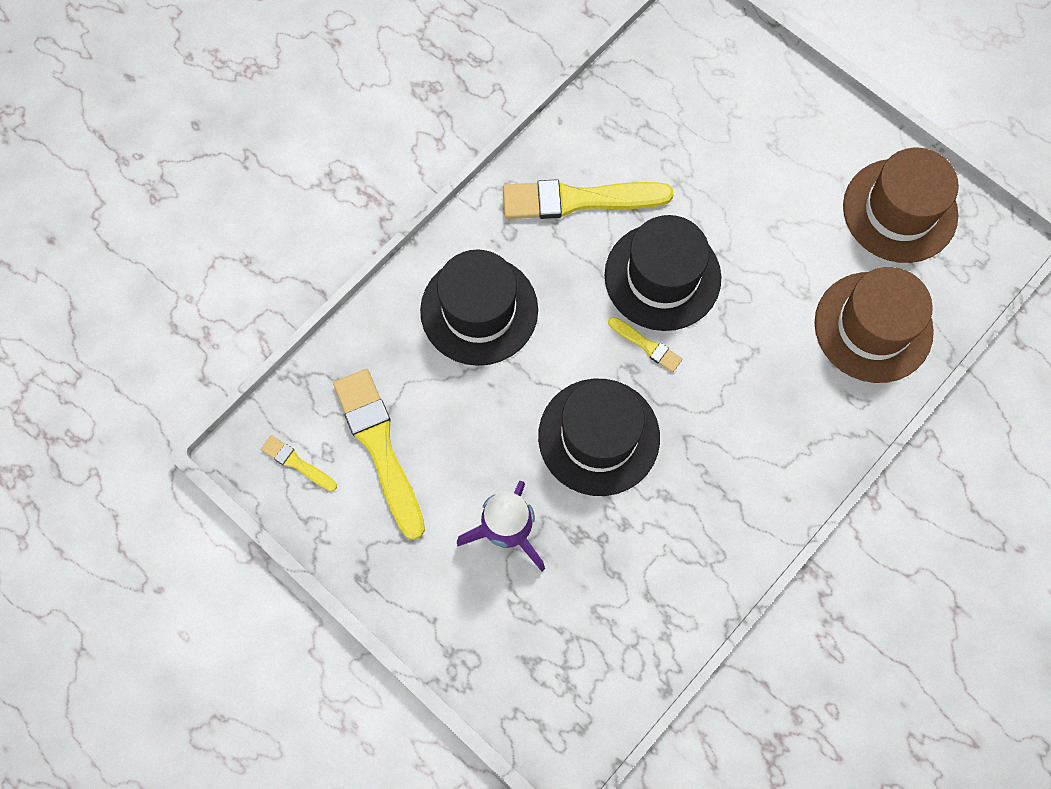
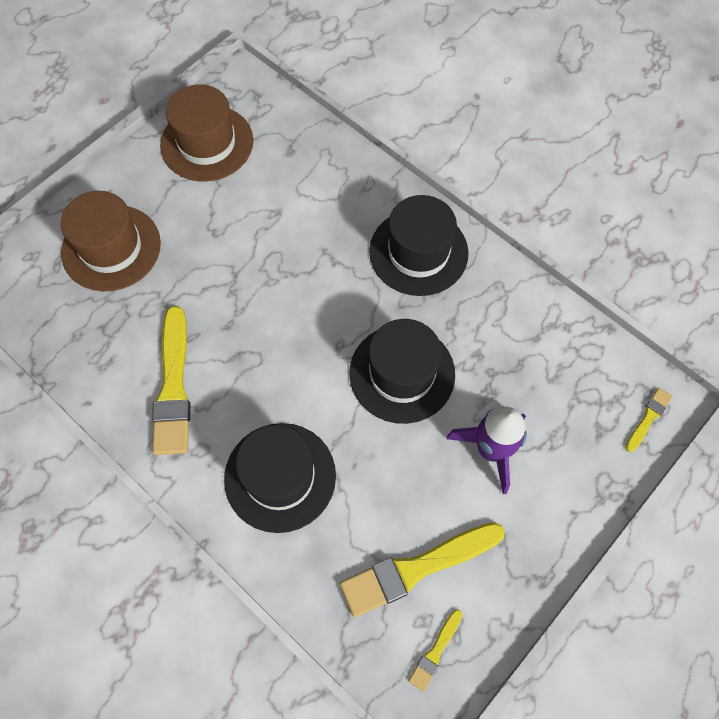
camera: 90 degrees left, 5 degrees down
black hat [604,215,721,331] -> black hat moved to [369,195,469,296]
yellow brush [608,317,683,373] -> yellow brush moved to [625,388,672,452]
brown hat [815,267,934,383] -> brown hat moved to [61,191,161,291]

